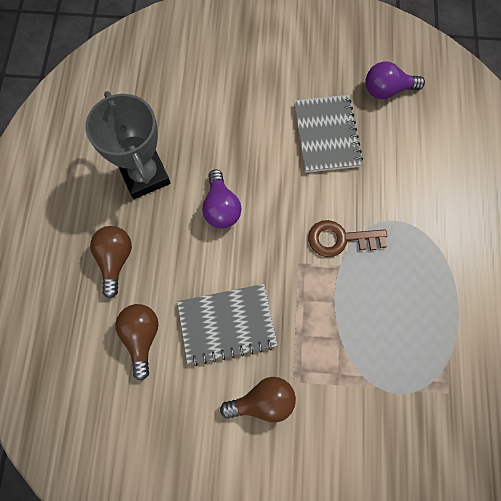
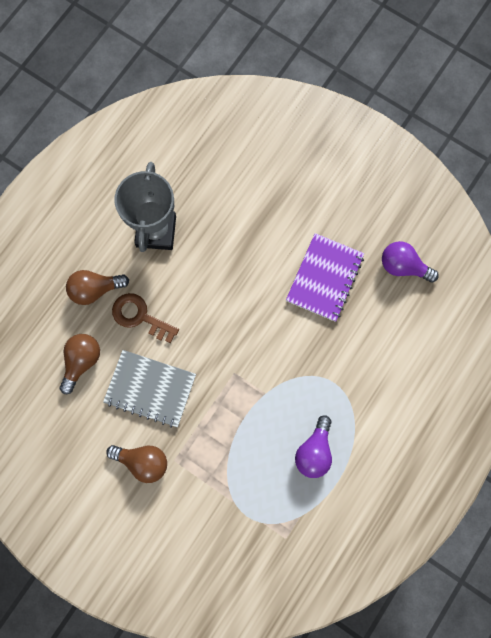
camera: 30 degrees right, 5 degrees up
brown light bulb [90,226,132,298] -> brown light bulb turned 135 degrees counterclockwise [66,270,129,305]
purple light bulb [202,170,241,229] -> purple light bulb moved to [295,415,332,478]
grey notebook [294,95,363,173] -> purple notebook [286,233,364,321]
brown key [308,220,387,257] -> brown key moved to [112,293,179,343]

